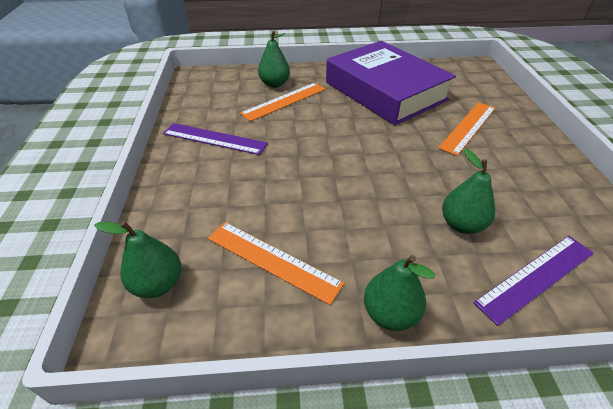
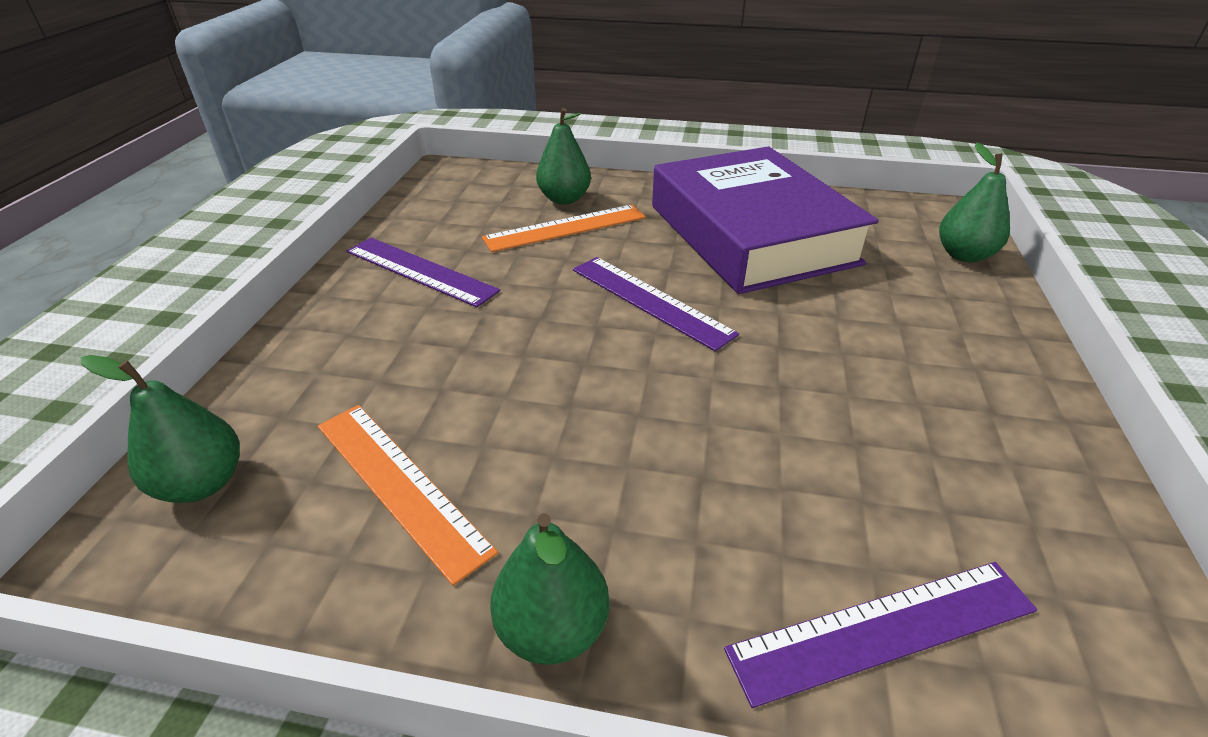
camera: 15 degrees right, 5 degrees down
orange ruler [438,102,495,156] -> none
green pear [442,149,495,234] -> green pear moved to [939,142,1010,262]
none -> purple ruler [573,257,739,351]

